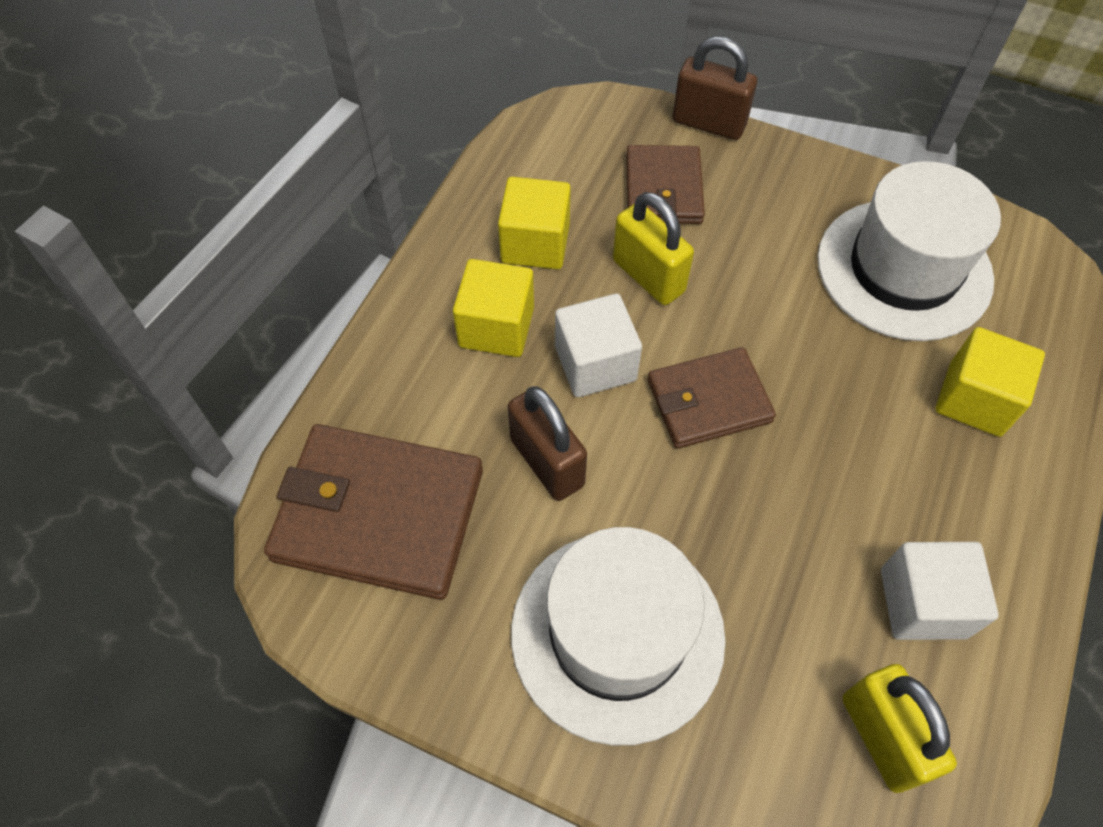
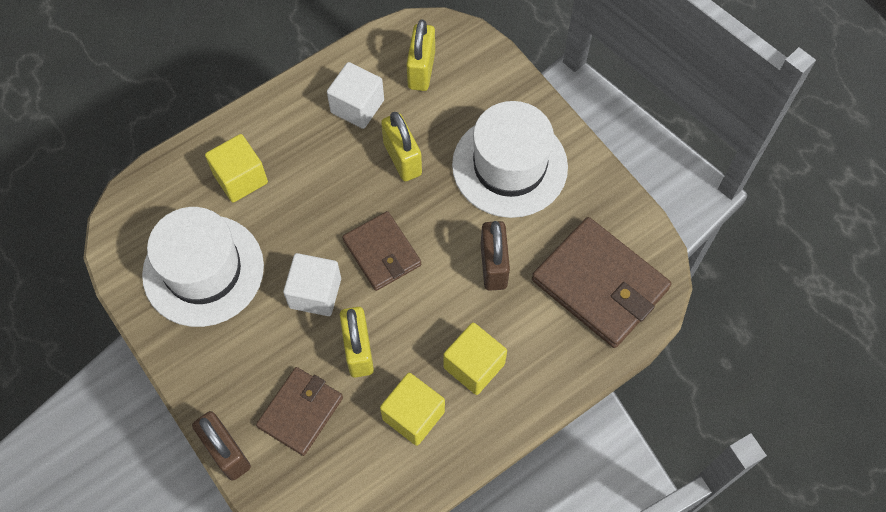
camera: 150 degrees left, 5 degrees up
white cube [555,294,642,397] -> white cube moved to [283,253,341,316]
brown wallet [648,347,776,449] -> brown wallet turned 45 degrees clockwise [342,211,421,291]
none -> yellow padlock [381,112,422,181]

